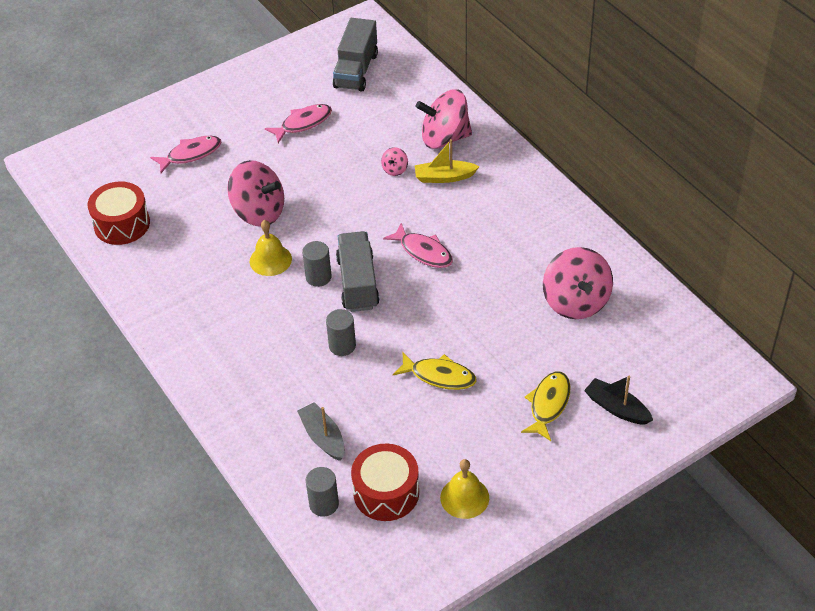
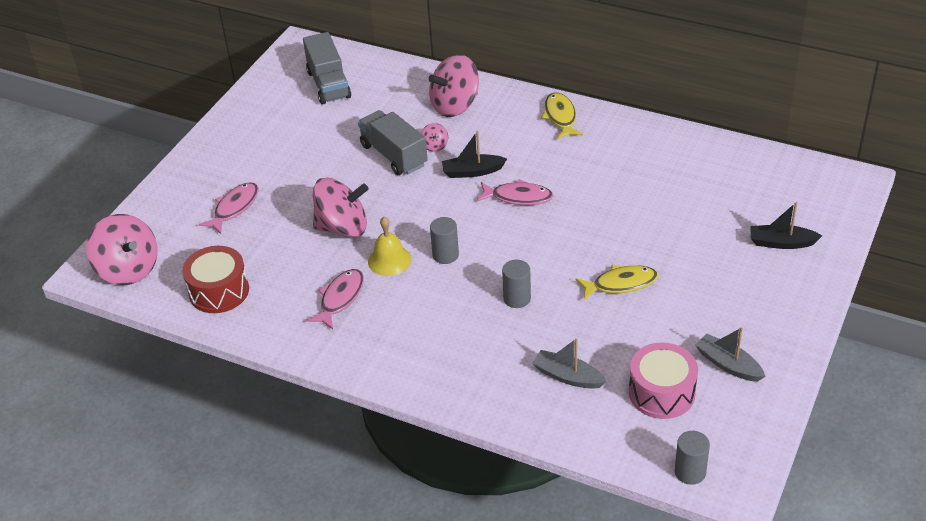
camera: 30 degrees left, 5 degrees down
pink fish [265,104,332,143] -> pink fish moved to [306,269,364,329]
grey cylinder [306,467,339,517] -> grey cylinder moved to [675,431,710,485]
grey truck [336,231,380,312] -> grey truck moved to [358,110,428,175]
red drum [351,444,419,521] -> pink drum [629,343,698,419]
yellow boat [415,139,479,183] -> none
yellow bell [440,459,489,519] -> grey boat [695,327,765,382]
yellow fish [521,372,570,441] -> yellow fish moved to [541,92,583,139]
pink spinning top [543,247,613,319] -> pink spinning top moved to [86,214,158,285]
none -> black boat [442,131,507,178]

